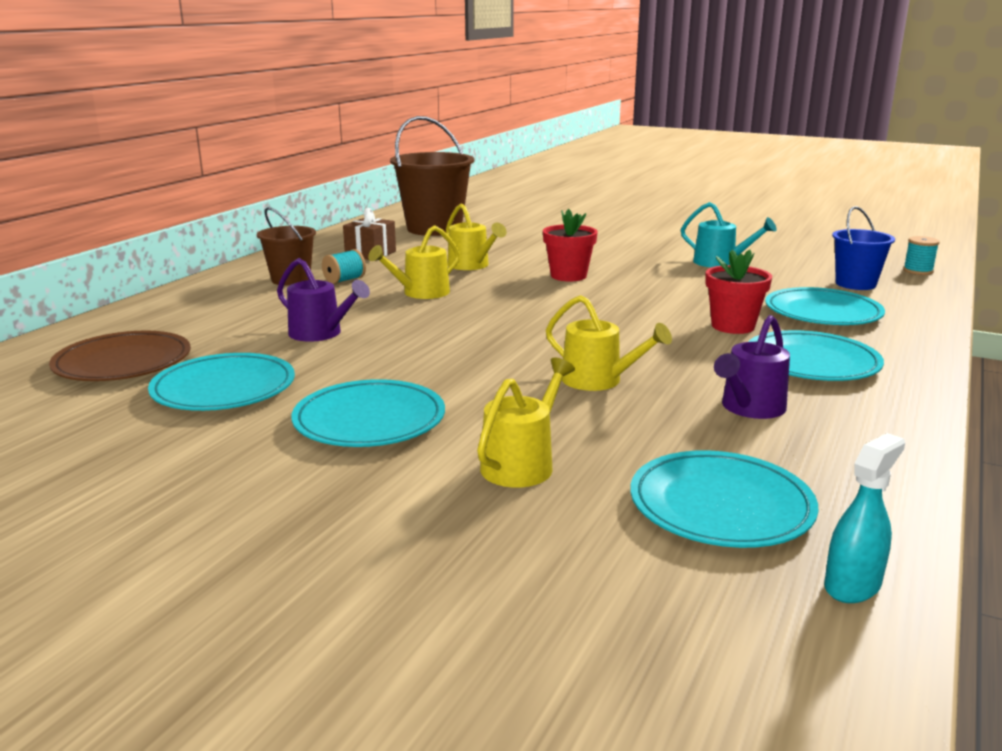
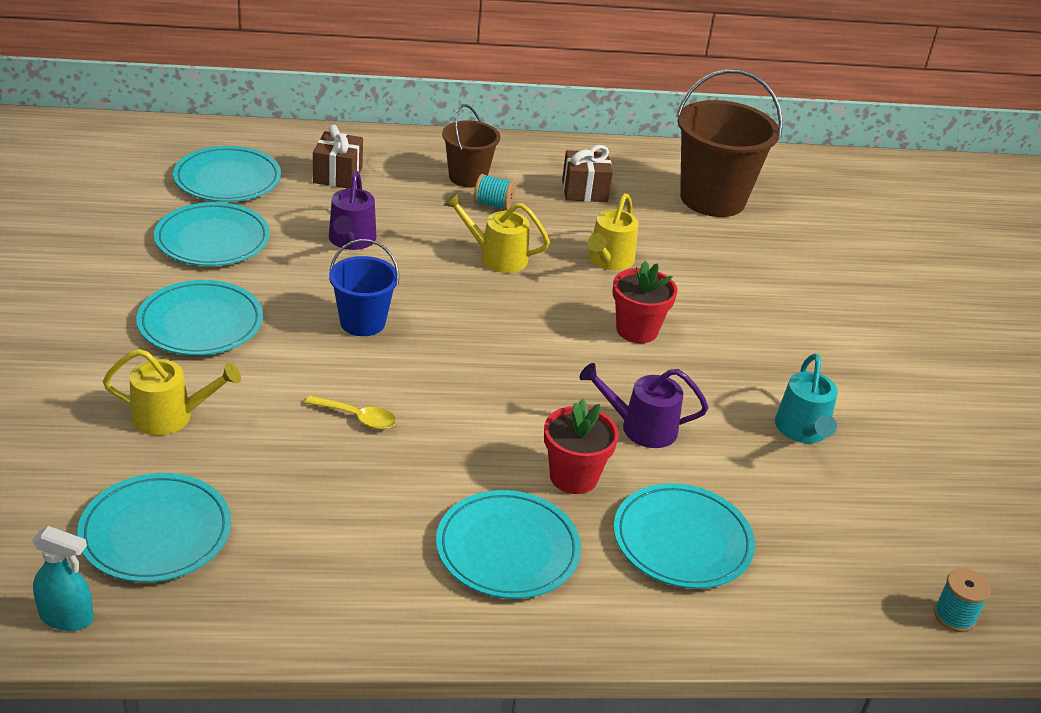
camera: 55 degrees right, 15 degrees up
brown plate [49,331,191,381] -> turquoise plate [173,146,281,202]
yellow watering can [546,295,672,391] -> yellow spoon [305,395,396,429]
purple watering can [714,315,790,419] -> purple watering can moved to [579,363,708,448]
blue bucket [832,206,895,290] -> blue bucket moved to [329,239,399,336]
none -> brown gift [313,124,363,189]

